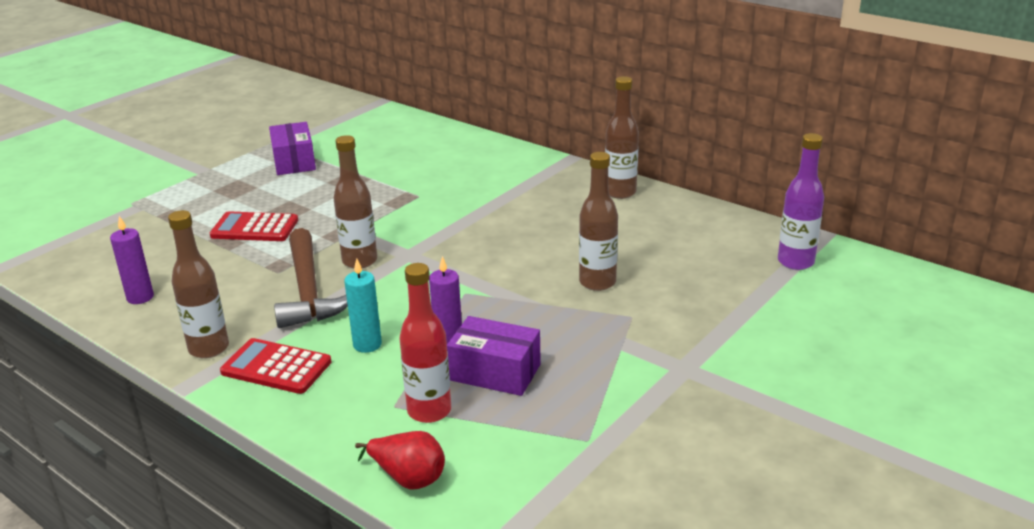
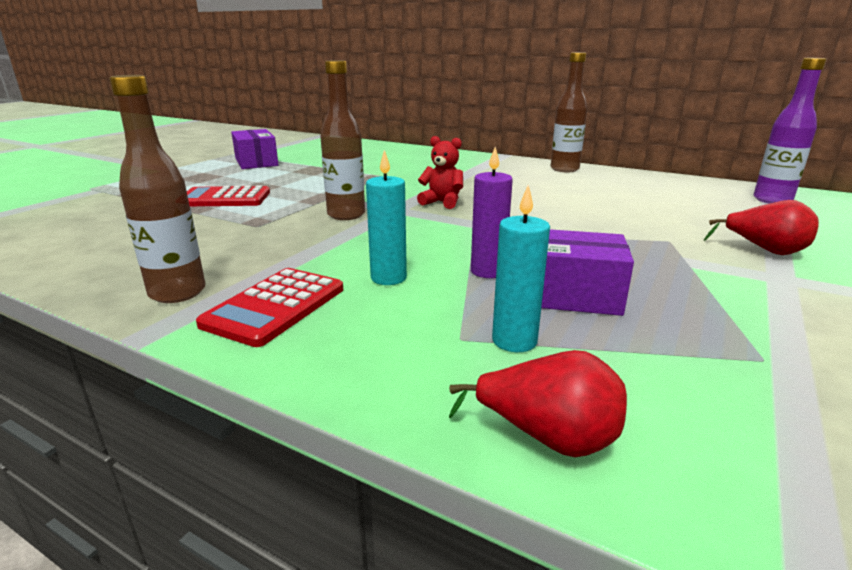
camera: 10 degrees left, 5 degrees down
purple candle [110,216,154,304] -> none
red calculator [220,338,331,394] -> red calculator turned 75 degrees counterclockwise [196,268,343,347]
brown hammer [274,228,348,328] -> none
red bottle [399,263,451,423] -> turquoise candle [492,185,550,352]
brown bottle [579,152,618,291] -> none
none -> red teddy bear [417,136,463,209]
none -> red pear [704,200,819,255]

